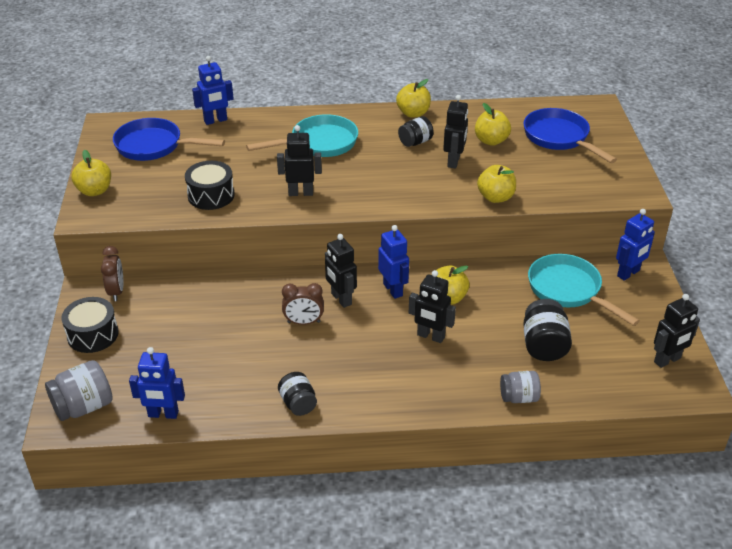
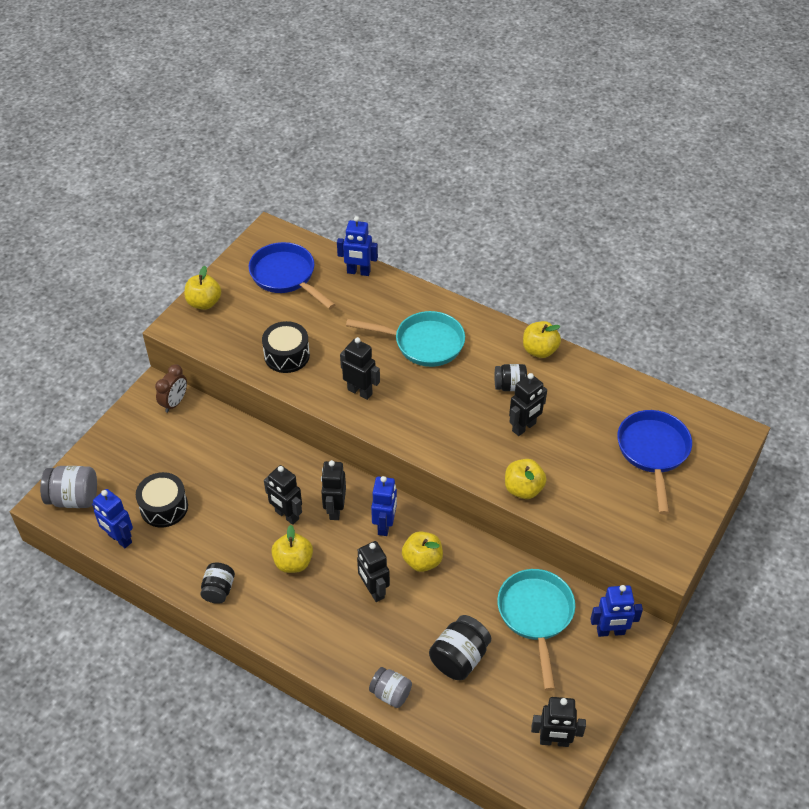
camera: 35 degrees right, 10 degrees up
black drum [61,297,119,353] -> black drum moved to [136,472,188,528]
brown clock [282,283,324,325] -> black robot [264,465,302,525]
yellow apple [475,103,511,146] -> yellow apple moved to [271,525,313,573]

